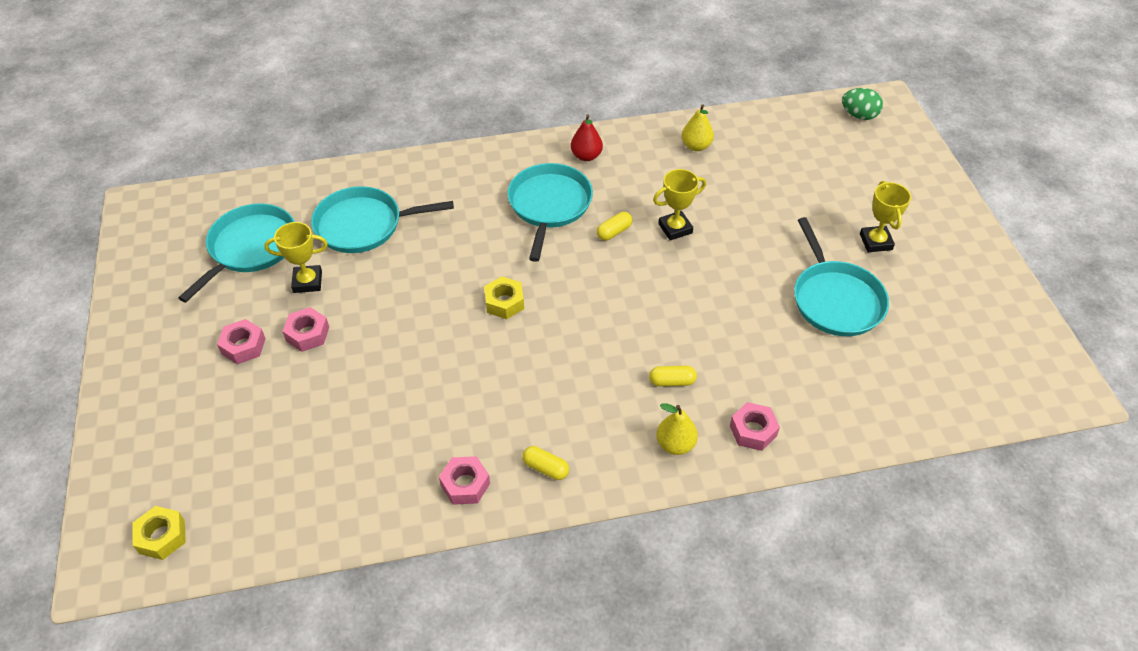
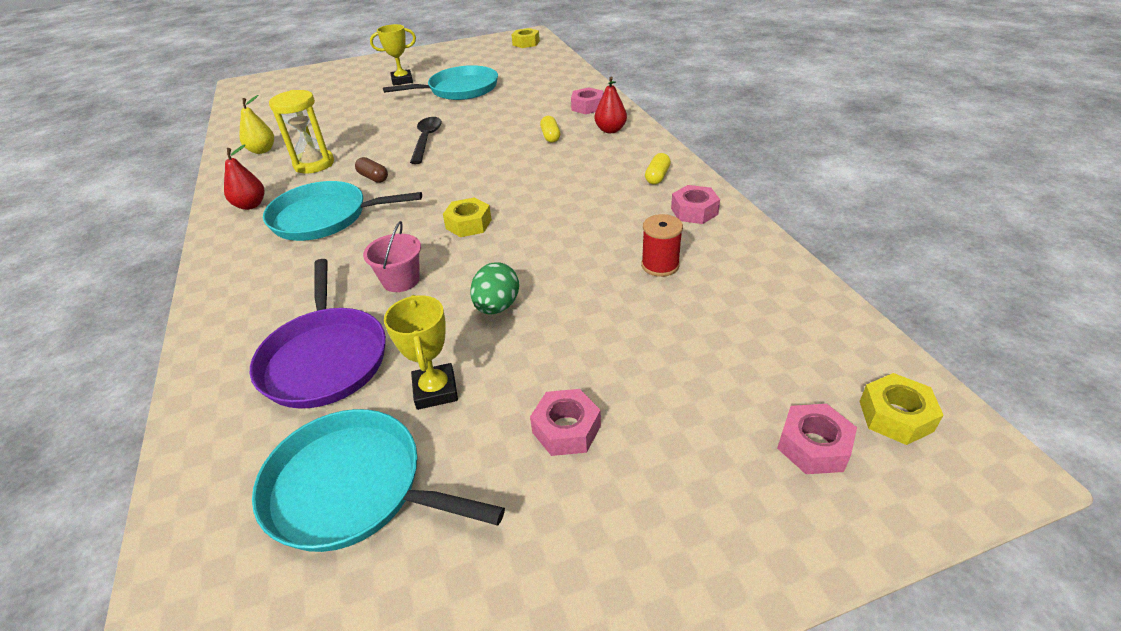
camera: 95 degrees left, 10 degrees down
pink nut [282,307,329,352] -> pink nut moved to [777,404,857,474]
turquoise pan [311,186,454,253] -> purple pan [250,259,386,409]
yellow capsule [597,212,632,241] -> brown capsule [355,157,388,183]
yellow trophy [653,169,706,240] -> none
yellow pear [656,403,698,455] -> red pear [595,77,627,133]
green egg [842,88,883,120] -> green egg moved to [470,262,519,314]
none -> yellow hourglass [269,90,334,174]
none -> pink bucket [363,221,421,292]
none -> black spoon [410,117,442,164]
none -> yellow nut [512,28,540,48]
none -> red spool [641,214,683,277]

